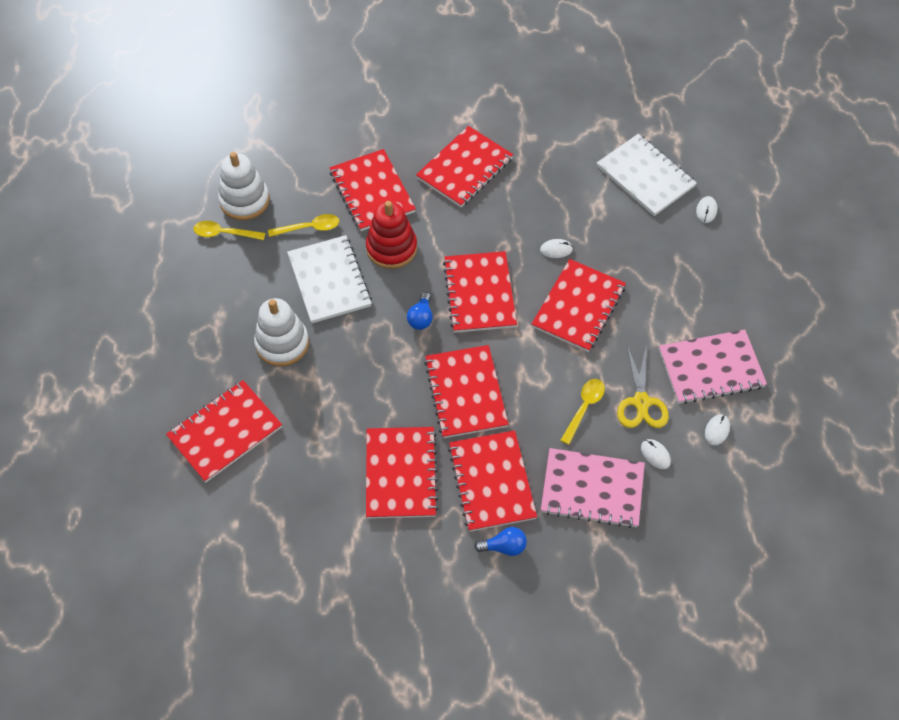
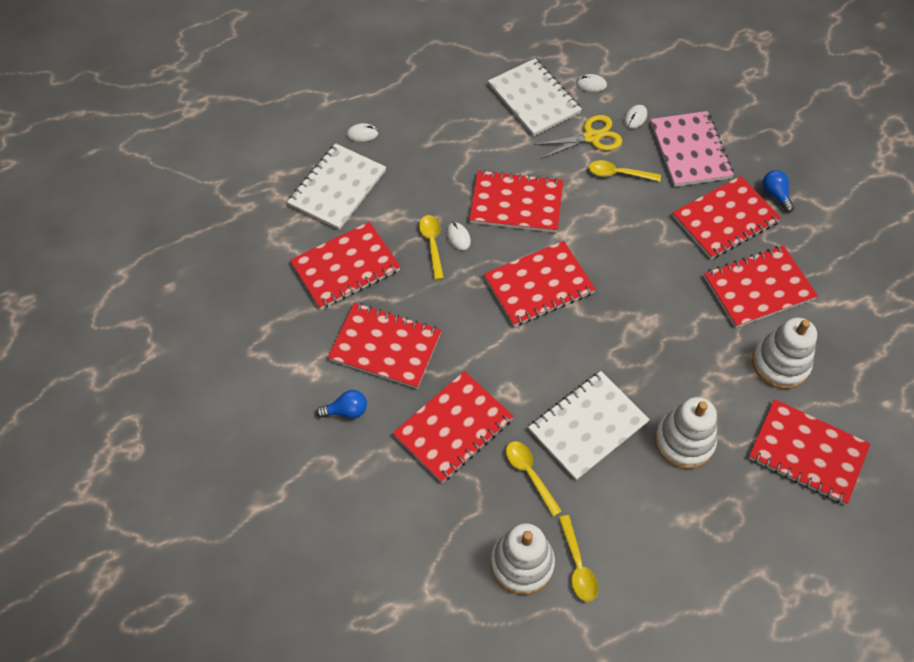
camera: 110 degrees left, 0 degrees up
red stacking toy [366,201,417,269] -> none
blue light bulb [407,292,433,330] -> blue light bulb moved to [316,390,367,418]
red notebook [424,345,509,438] -> red notebook moved to [290,222,401,309]
pink notebook [659,329,767,404] -> white notebook [488,58,582,136]
none -> yellow spoon [419,215,444,280]
none -> white stacking toy [752,318,817,389]

